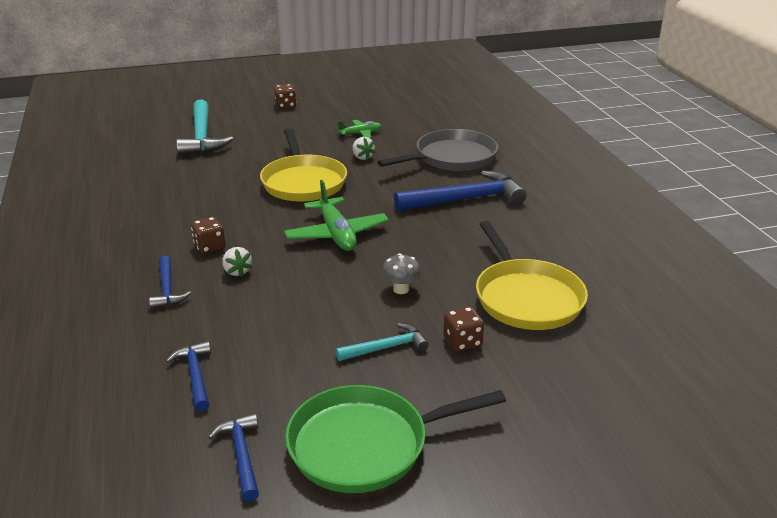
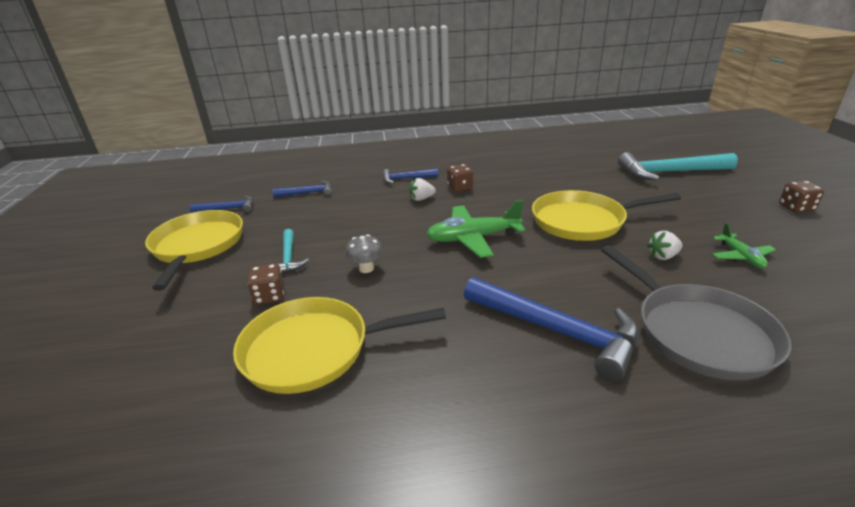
camera: 100 degrees right, 0 degrees up
green pan [285,385,506,493] -> yellow pan [145,210,243,291]
blue hammer [394,171,527,211] -> blue hammer turned 45 degrees counterclockwise [464,277,639,381]

